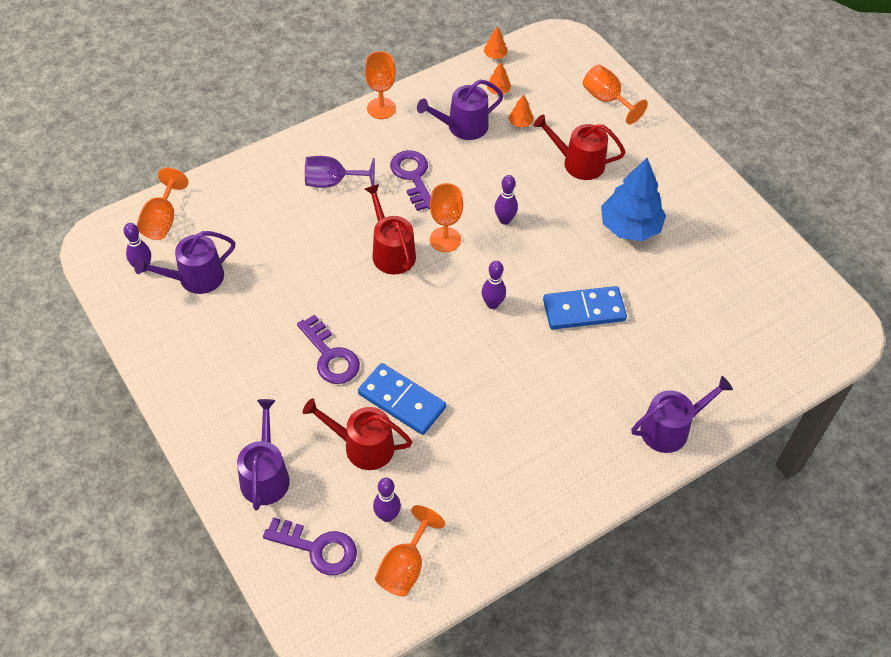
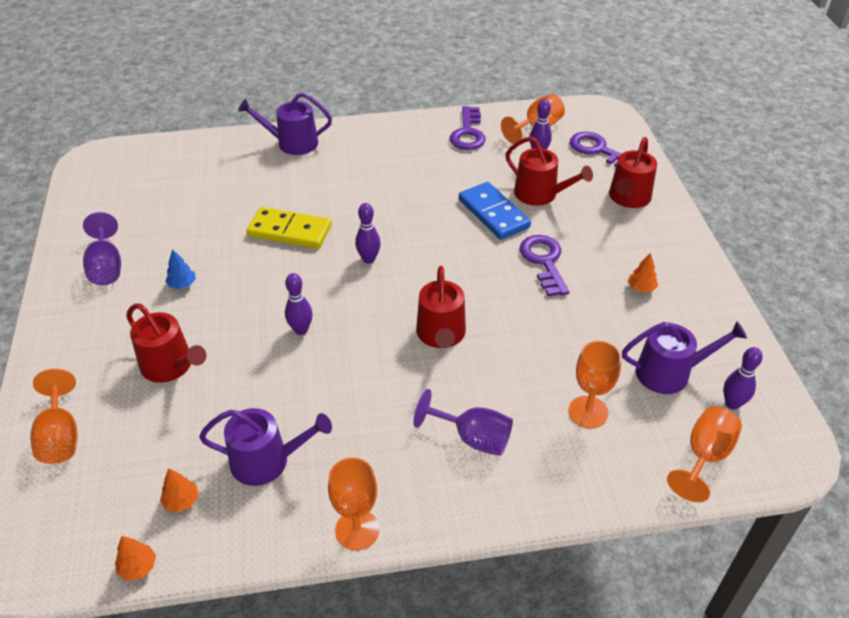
camera: 155 degrees left, 10 degrees down
purple watering can [237,399,290,510] -> red watering can [609,137,657,208]
purple key [390,150,431,211] -> purple key moved to [450,106,486,150]
orange goblet [430,183,463,252] -> orange goblet moved to [568,341,622,429]
orange tree [508,94,533,128] -> orange tree moved to [627,253,658,293]
blue domino [543,286,627,329] -> yellow domino [247,207,332,249]
blue tree [601,158,666,241] -> blue tree [165,249,196,289], size x0.42
none -> purple goblet [83,212,121,285]

